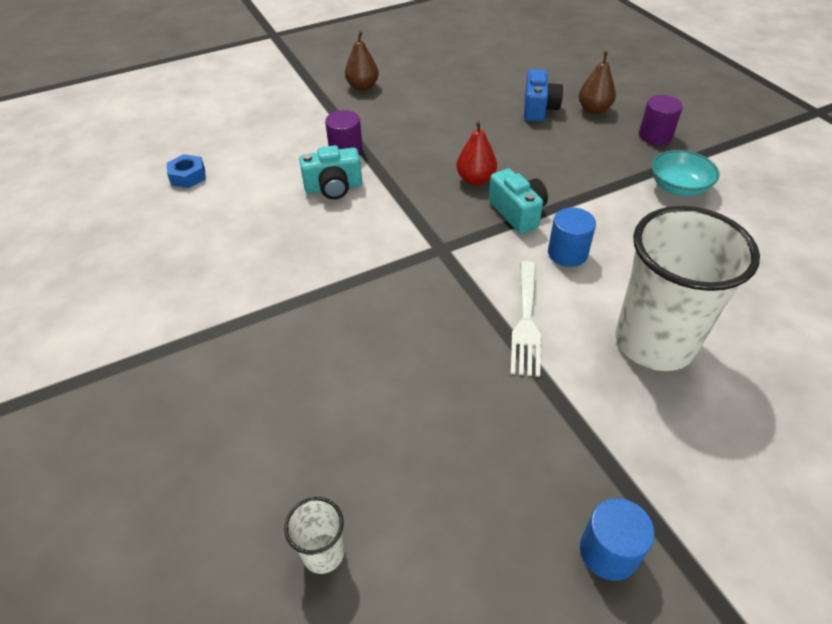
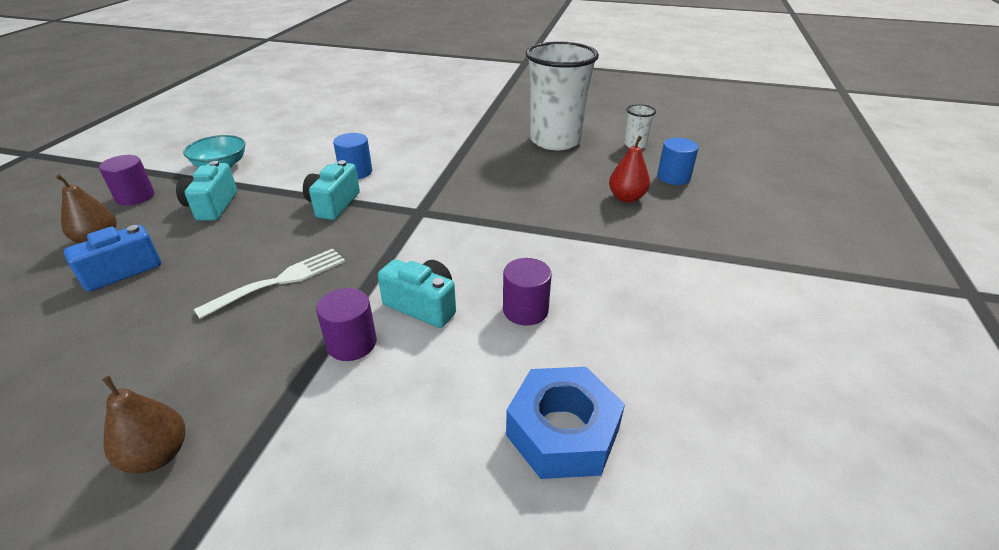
camera: 140 degrees left, 10 degrees down
blue nut [167,154,206,188] -> blue nut [506,367,625,479], size x1.78
red pear [456,121,497,185] -> red pear moved to [609,136,650,202]
white fork [510,261,541,377] -> white fork moved to [194,249,345,319]
blue cylinder [580,498,655,581] -> blue cylinder moved to [657,138,699,185]
white cup [615,206,760,371] -> white cup moved to [526,42,599,150]
none -> turquoise camera [176,161,237,221]
none -> purple cylinder [503,258,552,326]

